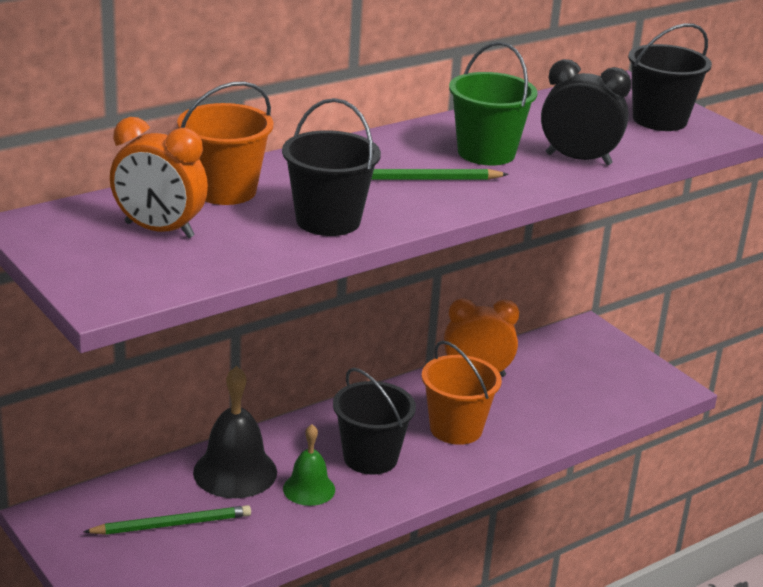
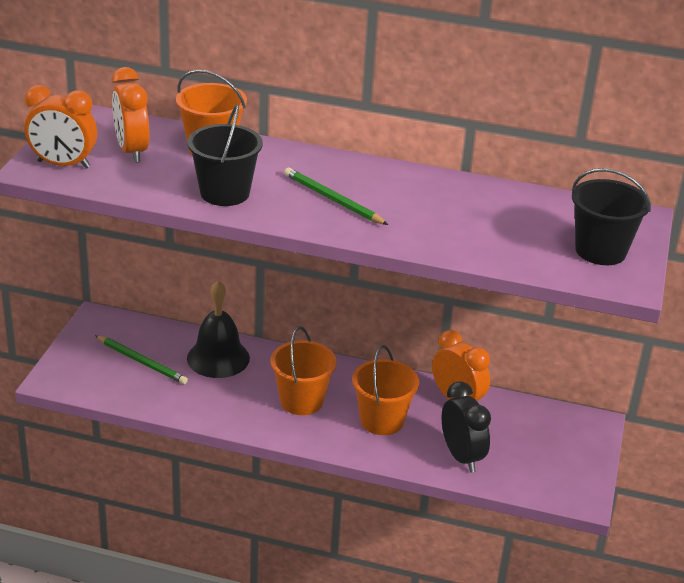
camera: 50 degrees right, 5 degrees up
green bell [283,424,335,506] -> none
black bucket [333,368,416,475] -> orange bucket [270,326,337,415]
green bucket [449,42,537,165] -> none
black clock [541,59,631,165] -> black clock moved to [442,381,491,472]
none -> orange clock [24,85,97,169]

